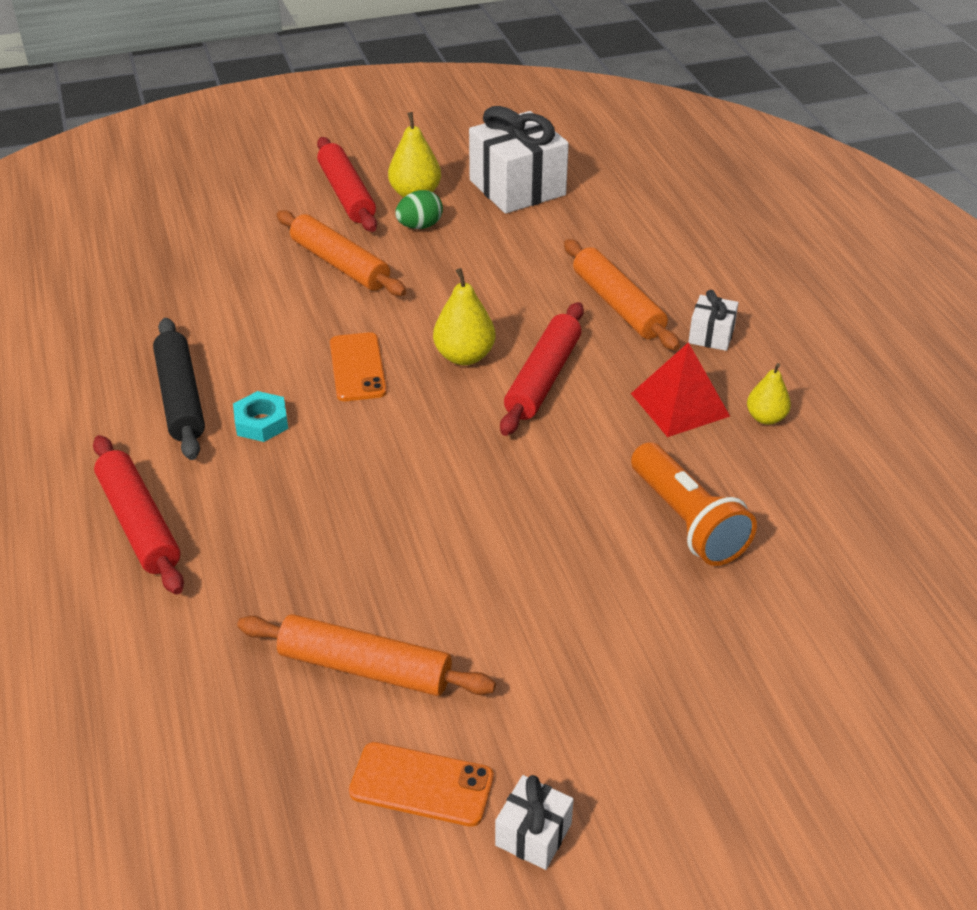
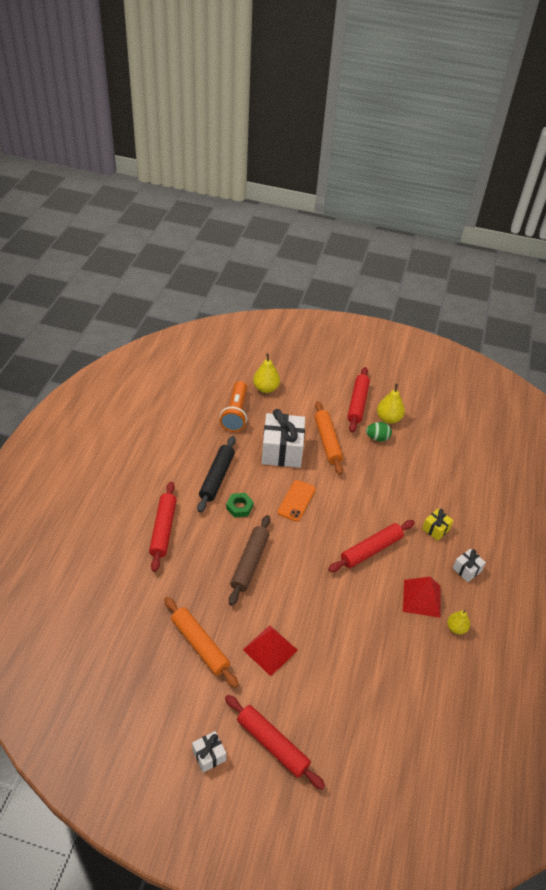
camera: 30 degrees right, 5 degrees up
turquoise nut [233,391,288,442] -> green nut [226,493,254,518]
orange phone [349,742,494,827] -> none
yellow pear [433,268,496,365] -> yellow pear moved to [253,353,280,393]
white gift [469,106,569,214] -> white gift moved to [262,409,305,468]
orange rolling pin [564,239,680,351] -> yellow gift [422,509,453,541]
orange flashlight [631,442,757,566] -> orange flashlight moved to [220,381,247,432]
none -> red rolling pin [225,695,325,790]
none -> brown rolling pin [229,515,270,606]
none -> red pyramid [243,625,298,676]

